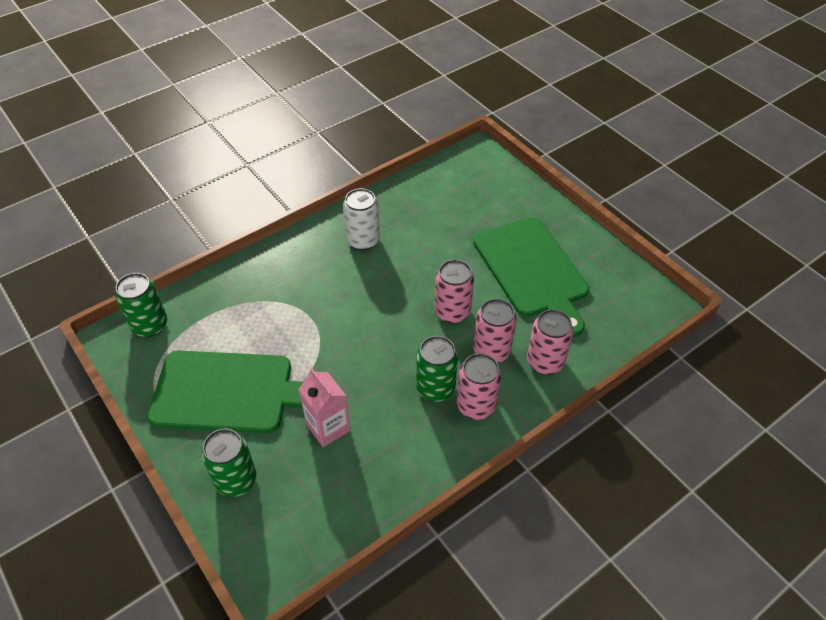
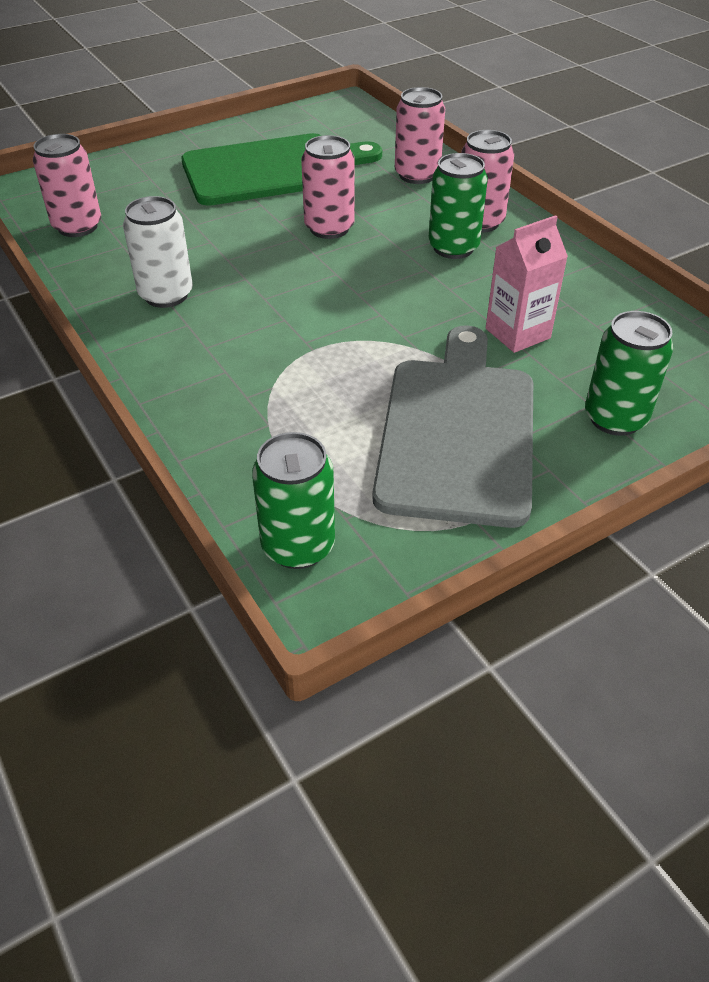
camera: 85 degrees left, 5 degrees down
green cutting board [148,350,303,433] -> grey cutting board [372,326,533,528]
pink can [473,299,517,363] -> pink can moved to [33,134,101,237]

